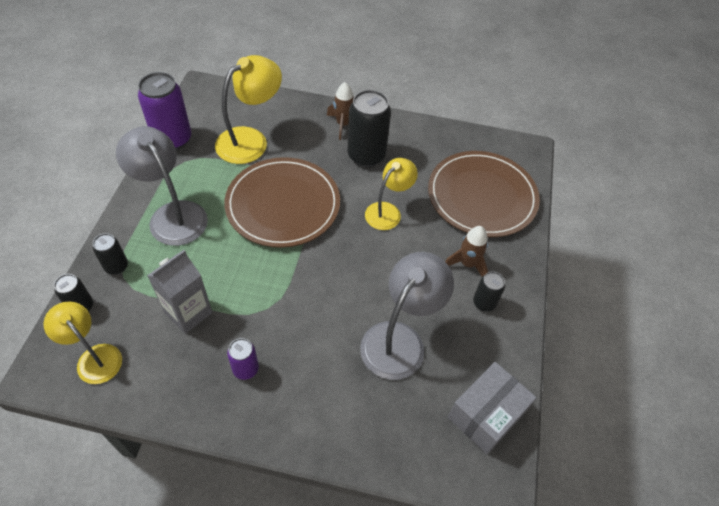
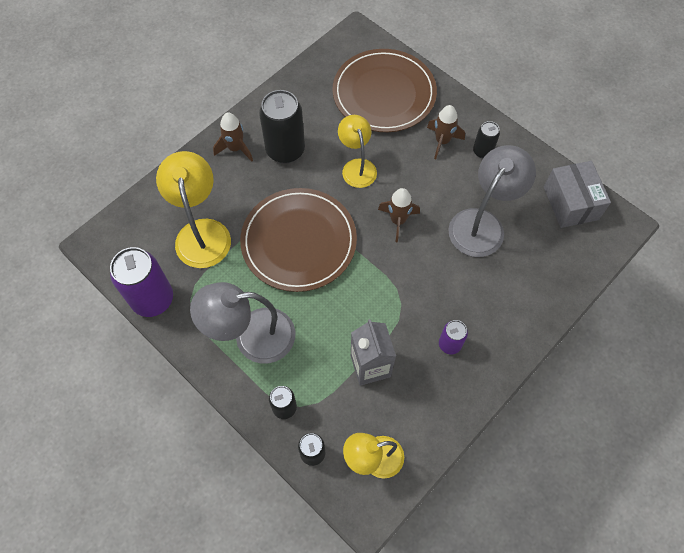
camera: 55 degrees left, 10 degrees up
grey lamp [360,252,454,380] -> grey lamp turned 60 degrees clockwise [448,145,536,257]
none -> brown rocket [378,188,420,242]

